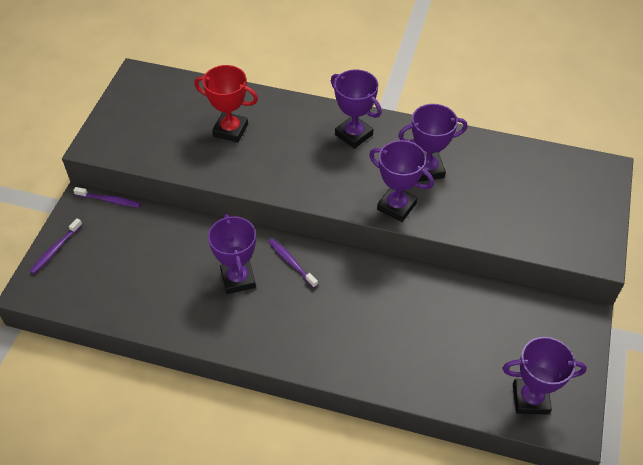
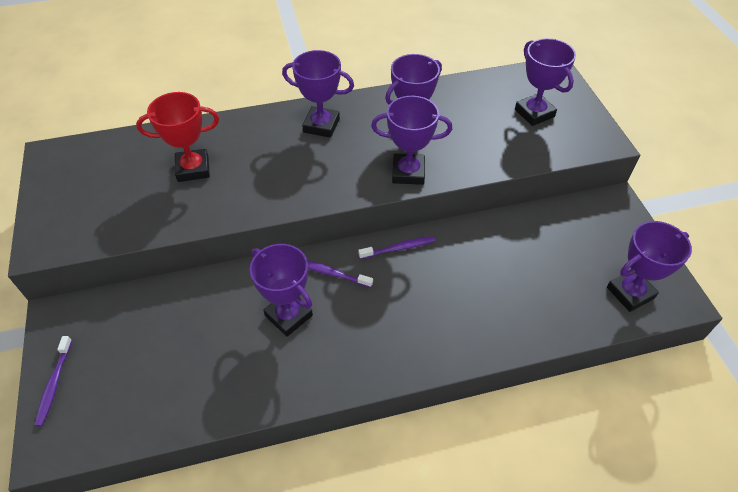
camera: 30 degrees left, 0 degrees up
purple toothbrush [73,187,141,208] -> purple toothbrush moved to [358,236,435,259]
none -> purple trophy [515,38,576,126]

